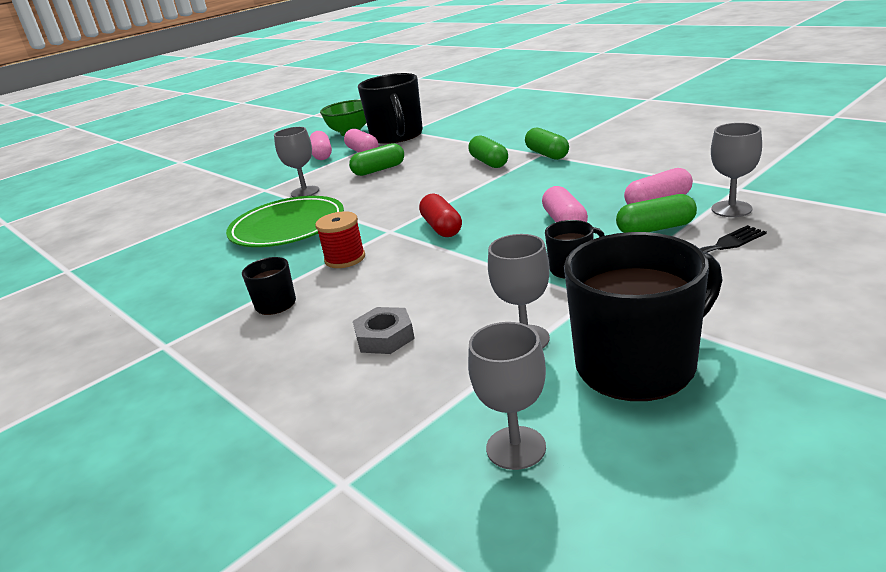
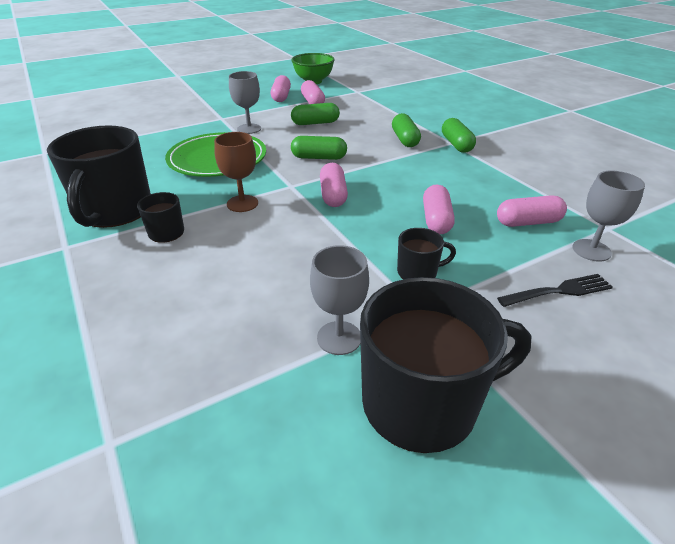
camera: 10 degrees right, 10 degrees up
red spool [315,211,365,268] -> brown goblet [214,132,258,212]
grey nut [353,307,415,354] -> none
black mug [358,73,423,144] -> black mug moved to [47,126,151,228]
red capsule [419,193,462,237] -> pink capsule [320,163,348,207]
grey goblet [468,322,546,470] -> none
green capsule [616,194,697,233] -> green capsule moved to [291,136,347,160]

